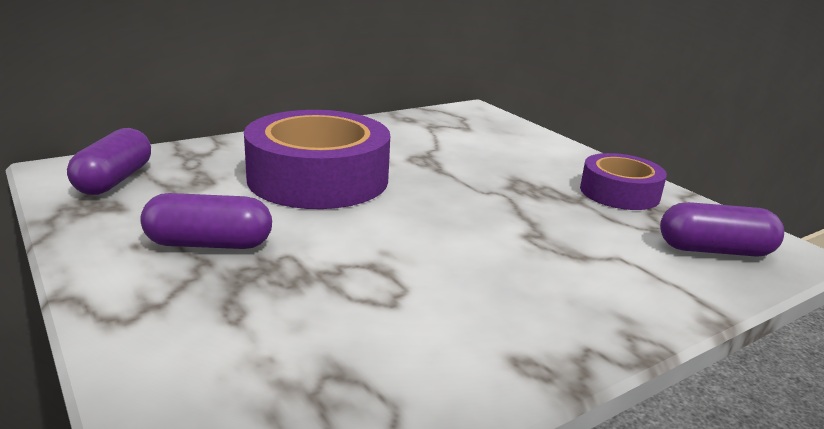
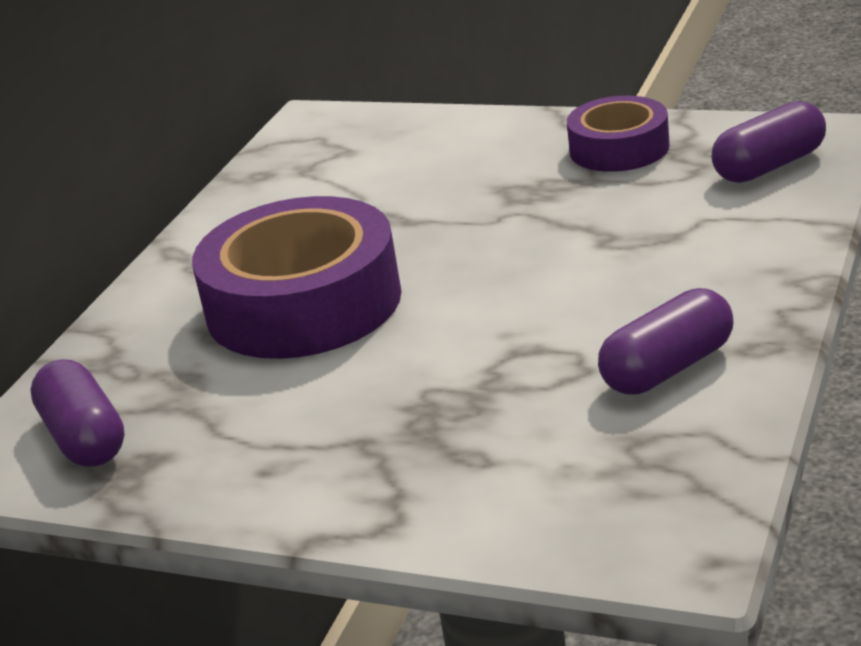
camera: 30 degrees left, 5 degrees up
purple capsule [140,193,272,249] -> purple capsule moved to [598,288,733,395]

